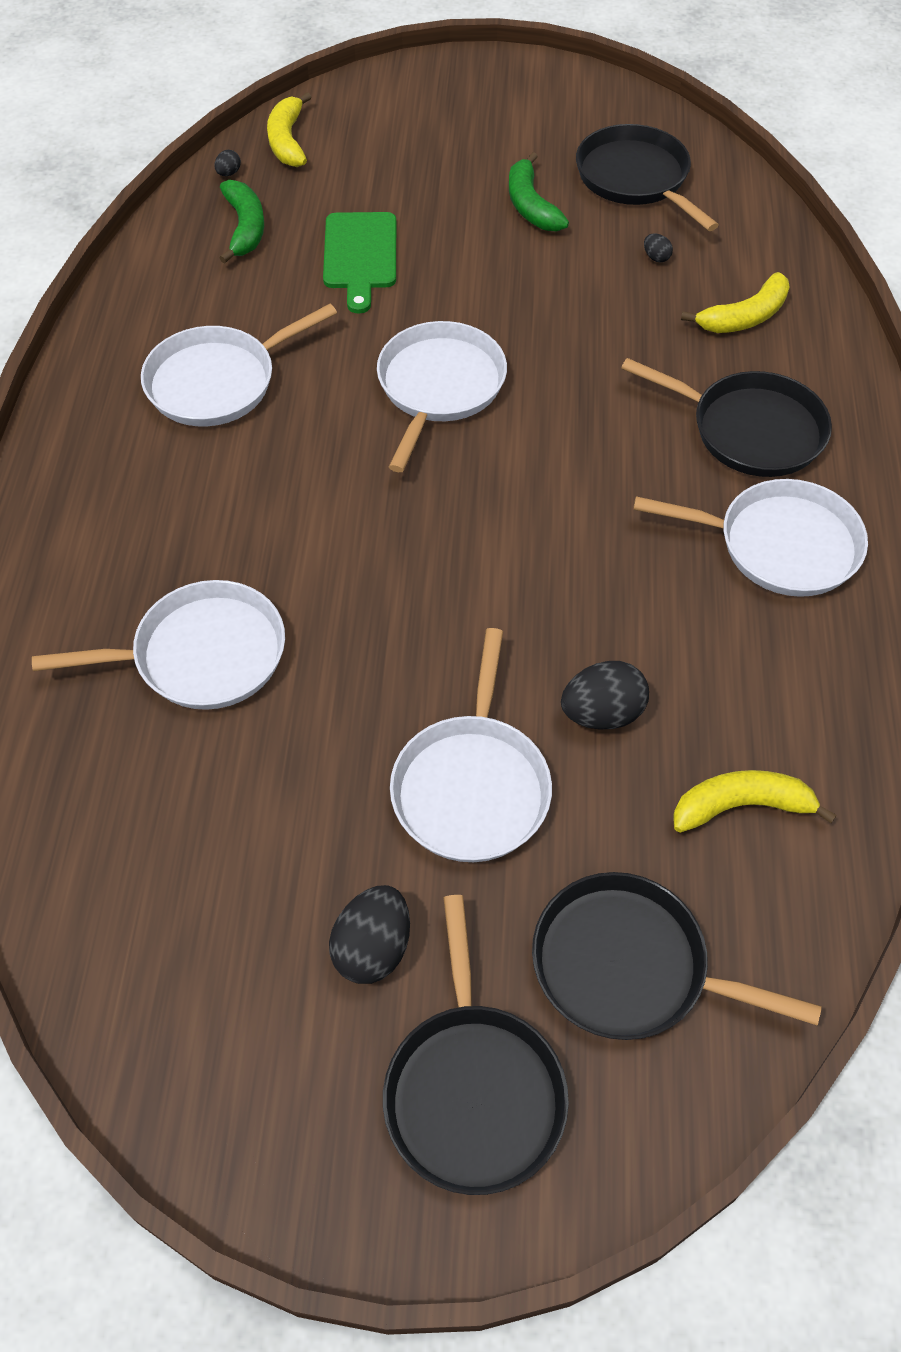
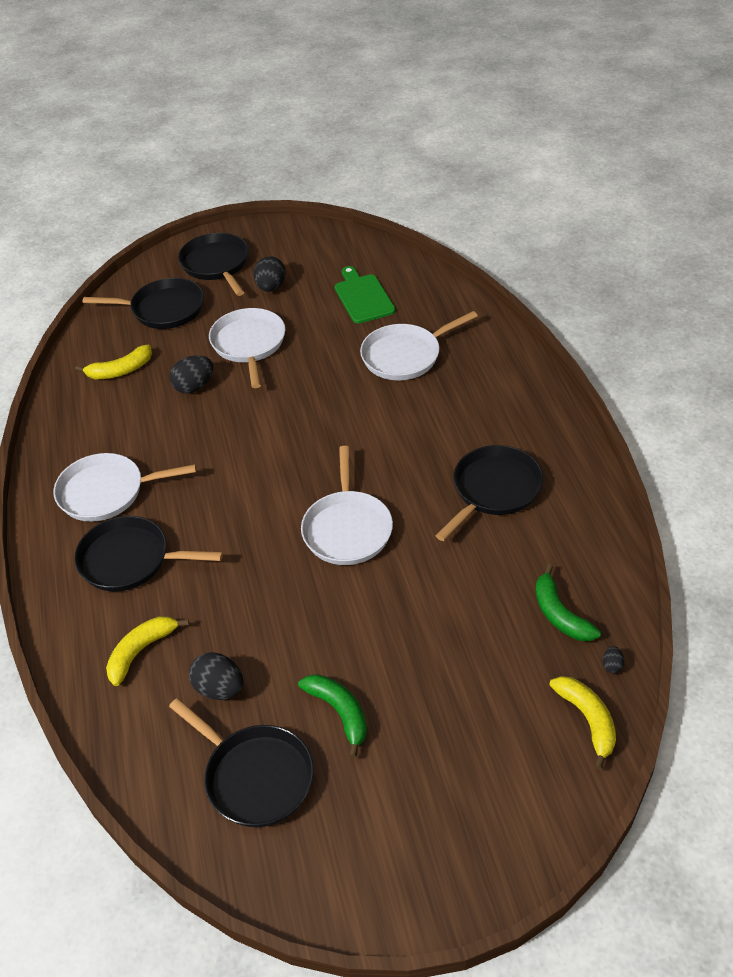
camera: 165 degrees right, 10 degrees down
white pan [141,304,337,426] -> black pan [436,445,544,541]
green cutting board [323,212,396,314] -> green cutting board moved to [335,266,396,324]
black egg [644,233,673,262] -> black egg [189,652,244,700], size x2.12

